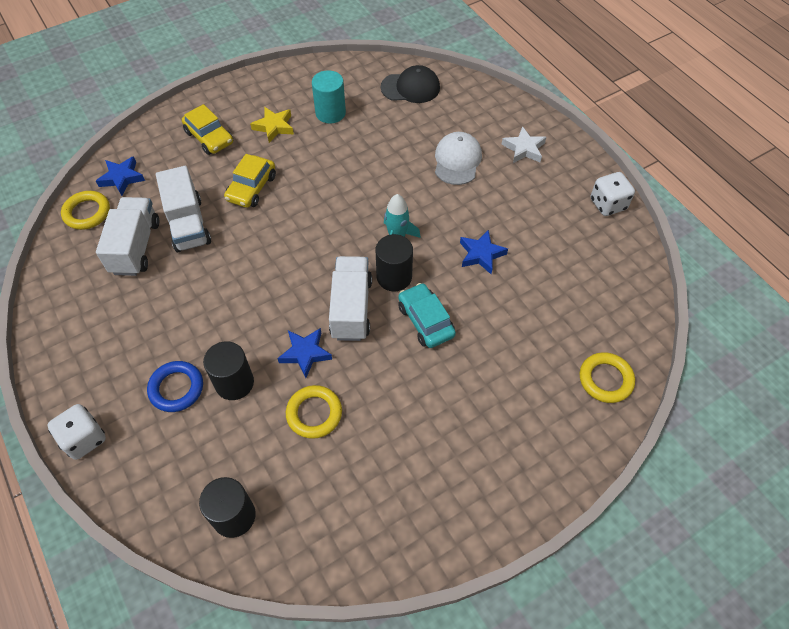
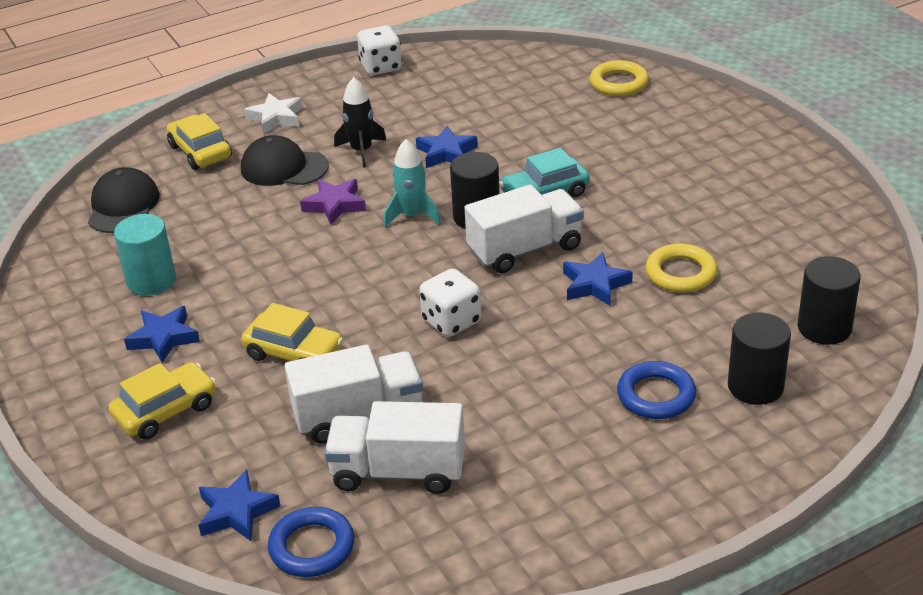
camera: 85 degrees left, 20 degrees down
white dice [47,404,106,460] -> white dice moved to [419,268,481,337]
yellow ring [61,191,110,230] -> blue ring [268,507,354,577]
black cylinder [203,341,254,400] -> black cylinder moved to [728,313,791,405]
yellow star [250,107,294,143] -> blue star [124,306,200,363]
white truck [329,256,372,341] -> white truck turned 150 degrees clockwise [464,185,584,273]
white cap [435,132,482,185] -> black cap [241,135,329,186]
none -> yellow car [166,113,232,170]
none -> purple star [300,179,366,225]
none -> black rocket [334,77,387,168]

